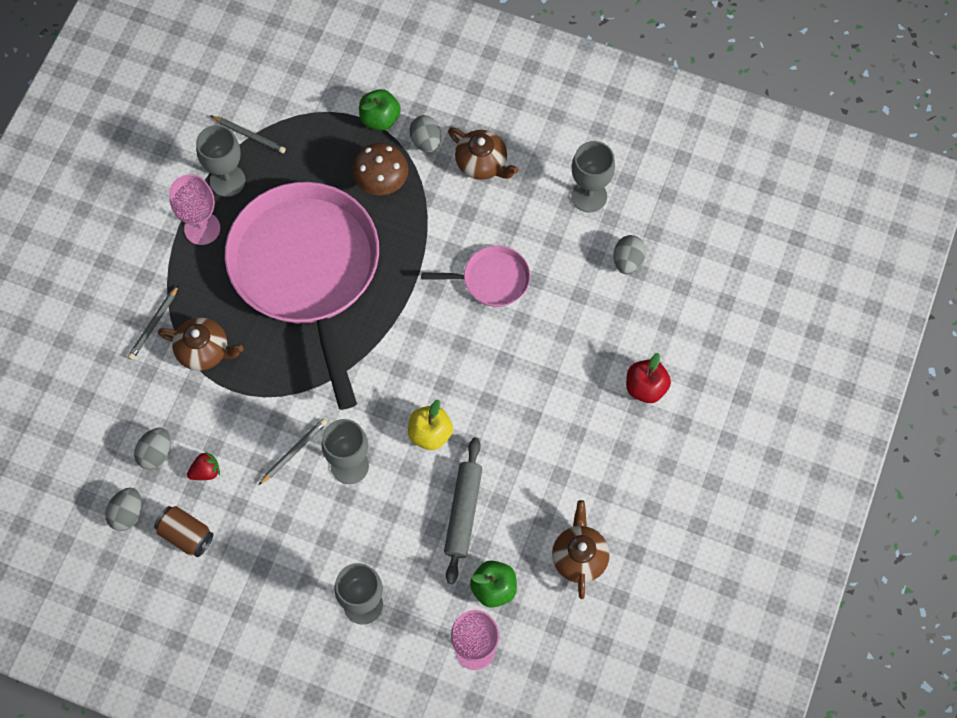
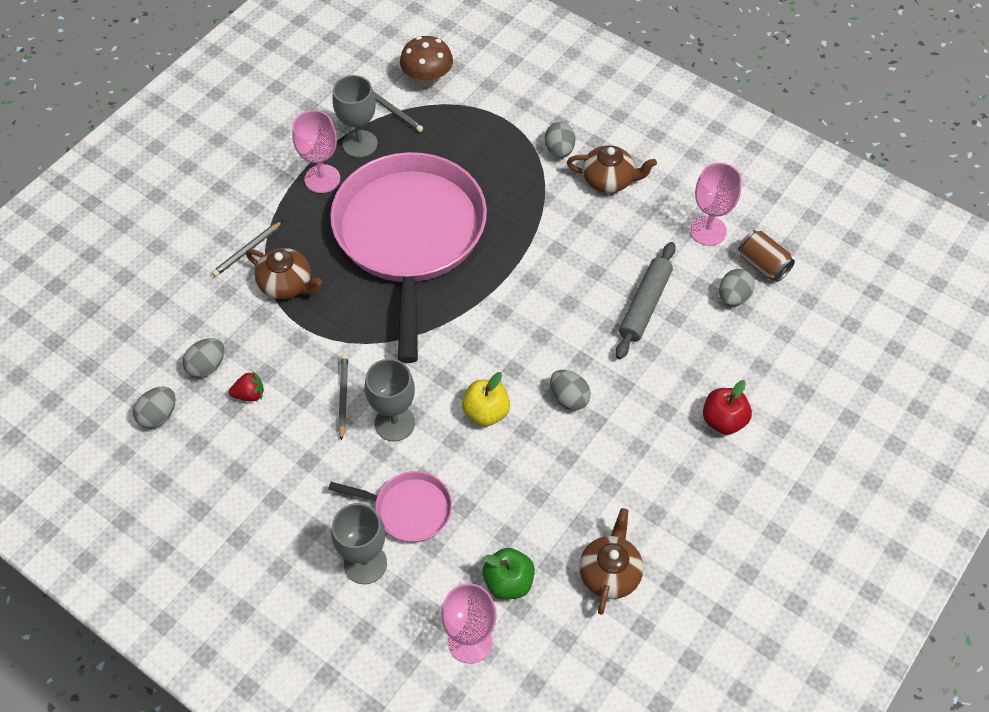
camera: 15 degrees right, 10 degrees down
brown can [154,506,214,557] -> brown can moved to [738,230,795,282]
grey pencil [259,419,327,485] -> grey pencil turned 60 degrees counterclockwise [338,354,348,441]
brown mushroom [352,143,408,195] -> brown mushroom moved to [400,36,453,86]
green apple [359,89,401,131] -> none
pink pan [421,246,530,307] -> pink pan moved to [328,471,452,542]
grey rolling pin [444,438,482,584] -> grey rolling pin moved to [616,242,676,359]
brown teapot [448,128,519,180] -> brown teapot turned 45 degrees counterclockwise [567,145,657,193]
grey goblet [571,141,615,212] -> pink goblet [690,163,742,246]
none -> grey egg [550,370,591,410]

